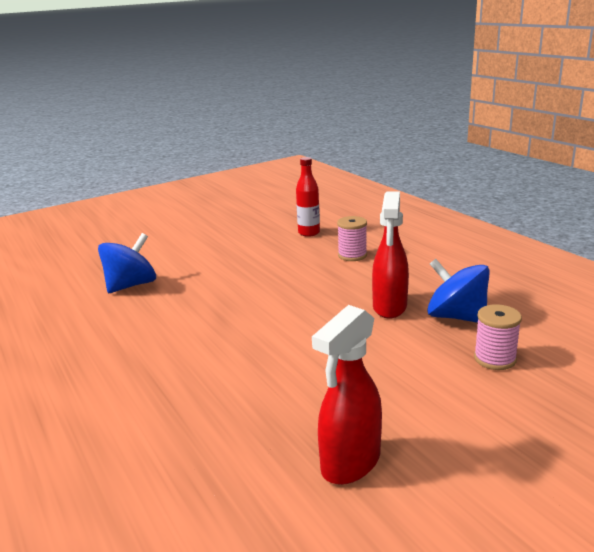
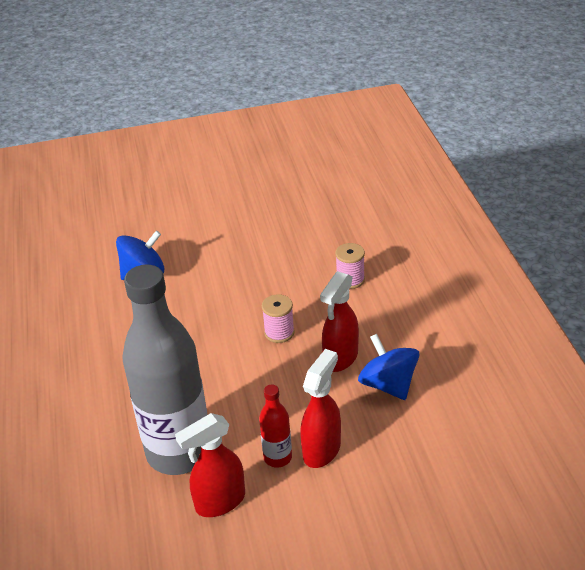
camera: 20 degrees right, 15 degrees up
red bottle [296,157,320,237] -> red bottle moved to [259,385,292,468]
pink spool [474,304,522,370] -> pink spool moved to [262,294,295,343]
none -> grey bottle [123,265,208,475]
none -> red spray bottle [300,349,341,468]

